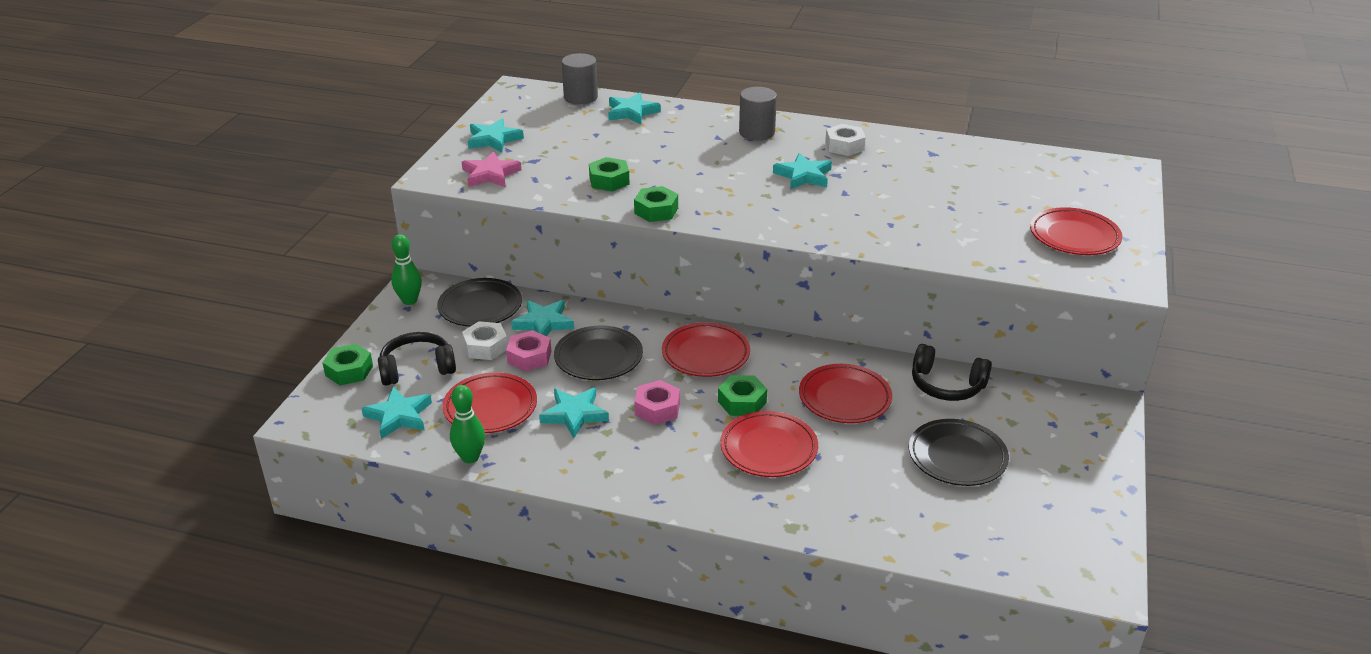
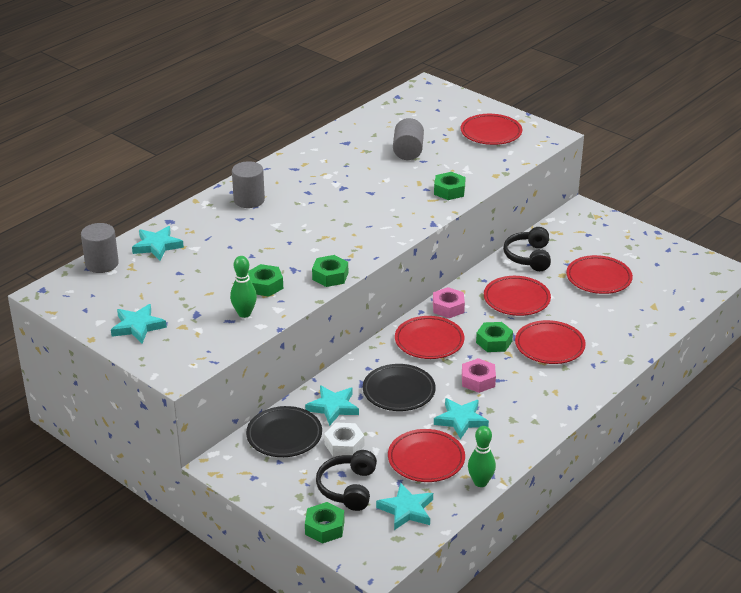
camera: 65 degrees left, 0 degrees up
green bowling pin [391,234,422,305] -> green bowling pin moved to [230,256,257,318]
pink star [462,151,521,187] -> none
pink nut [506,330,551,372] -> pink nut moved to [433,287,465,318]
turquoise star [773,153,832,190] -> none
white nut [825,124,866,156] -> none
black plate [909,419,1009,486] -> red plate [566,255,633,294]
black headphones [912,344,992,401] -> black headphones turned 135 degrees clockwise [503,227,551,271]
none -> grey cylinder [393,118,424,160]
none -> green nut [434,172,466,200]

